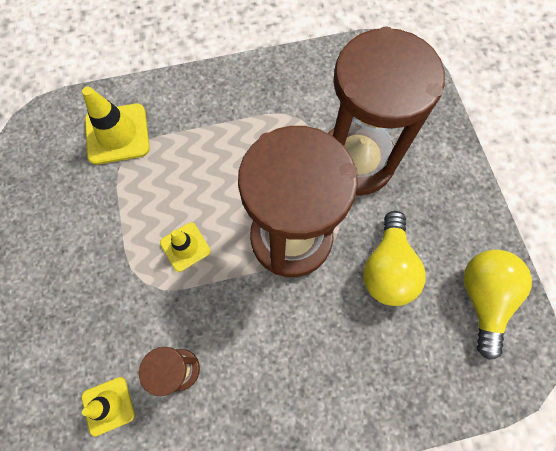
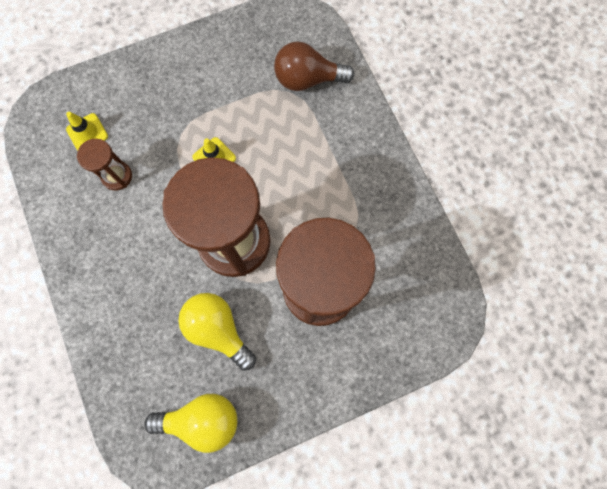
camera: 80 degrees right, 5 degrees up
yellow traffic cone [82,87,150,165] -> brown light bulb [274,41,355,91]
yellow light bulb [363,211,426,306] -> yellow light bulb turned 45 degrees clockwise [178,293,256,371]

